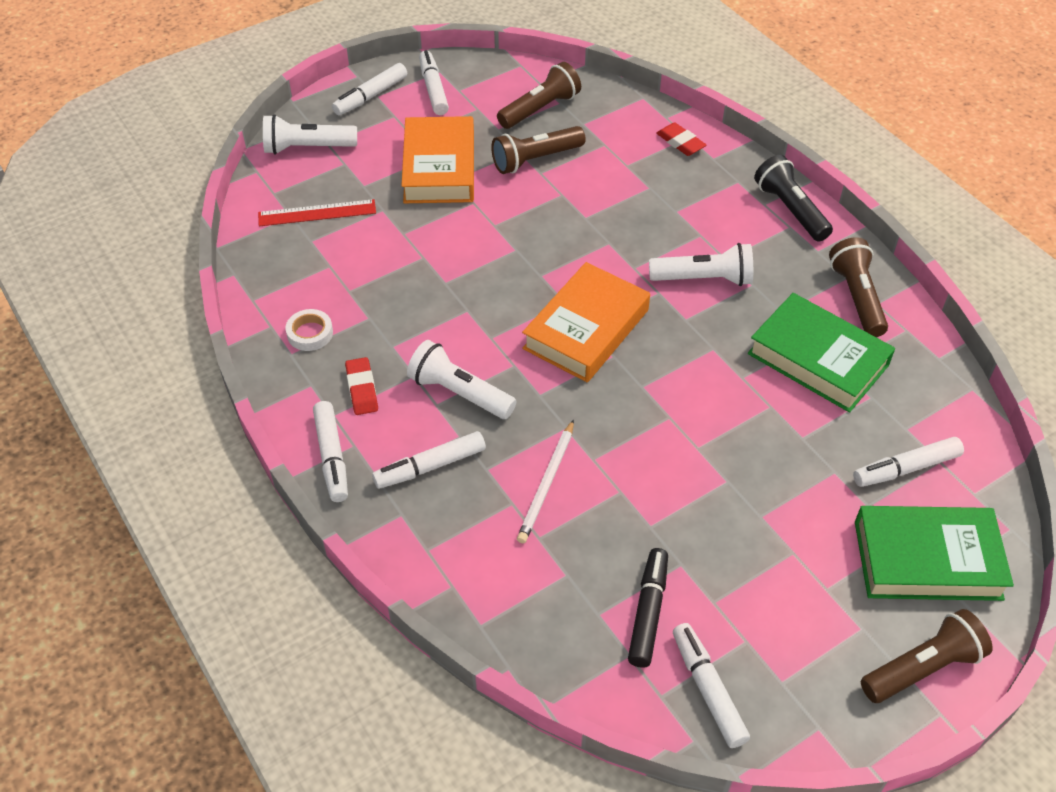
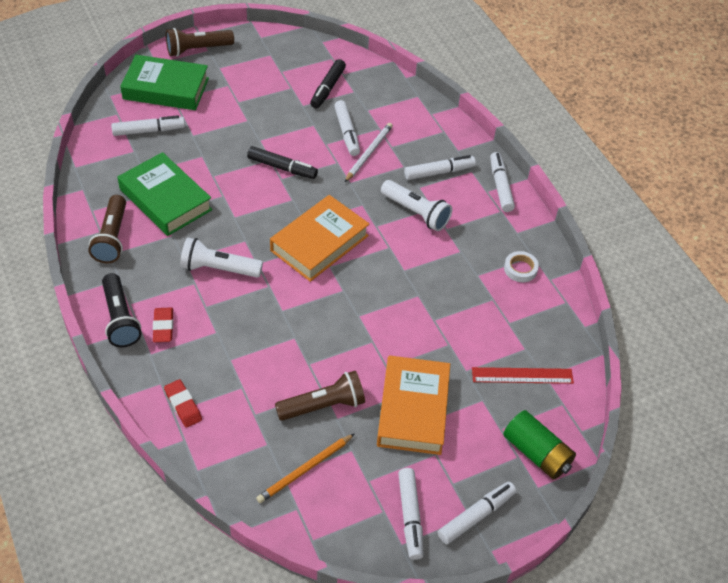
camera: 175 degrees left, 0 degrees up
white flashlight [263,114,357,155] -> green battery [503,410,576,480]
red eraser [345,357,378,415] -> red eraser moved to [153,308,173,342]
brown flashlight [497,62,581,129] -> orange pencil [256,434,354,503]
white marker [673,623,750,748] -> white marker moved to [334,100,360,156]
none -> black marker [247,146,318,179]

